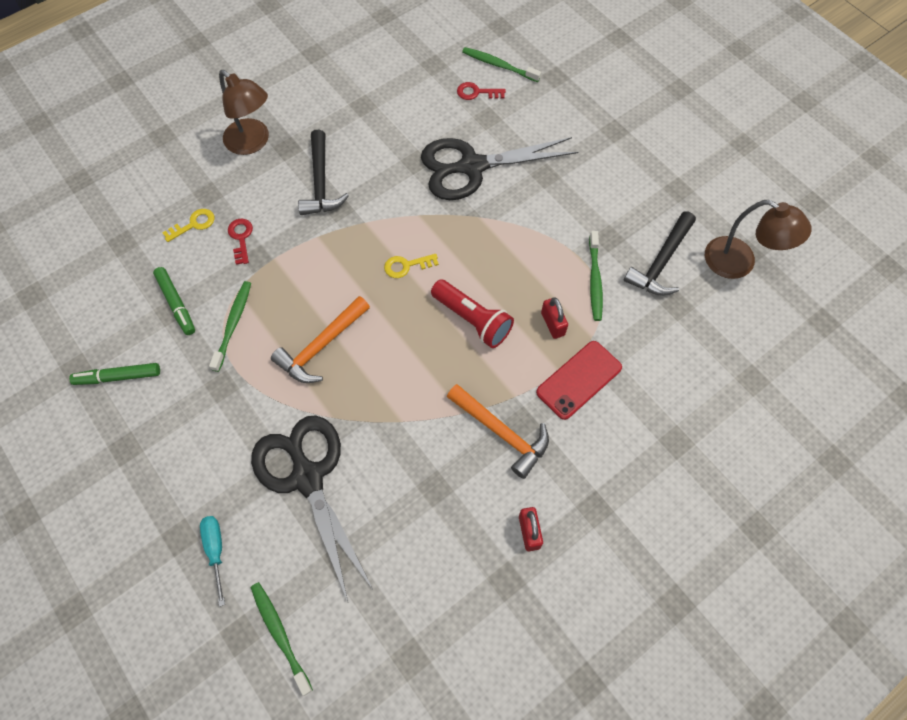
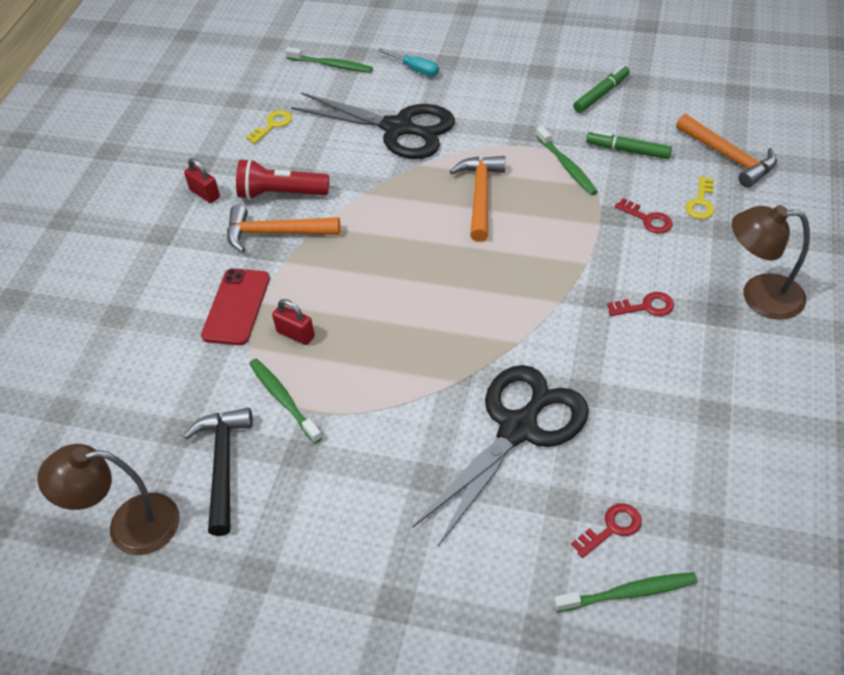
camera: 145 degrees right, 15 degrees down
black hammer [298,130,349,215] -> red key [607,292,674,316]
yellow key [384,254,439,278] -> yellow key moved to [246,110,292,144]
red flashlight [431,280,514,348] -> red flashlight moved to [236,159,329,200]
none -> orange hammer [676,114,777,188]

